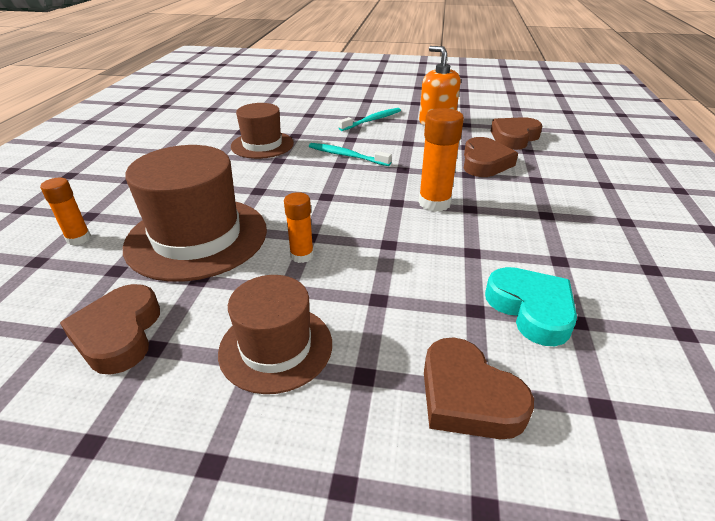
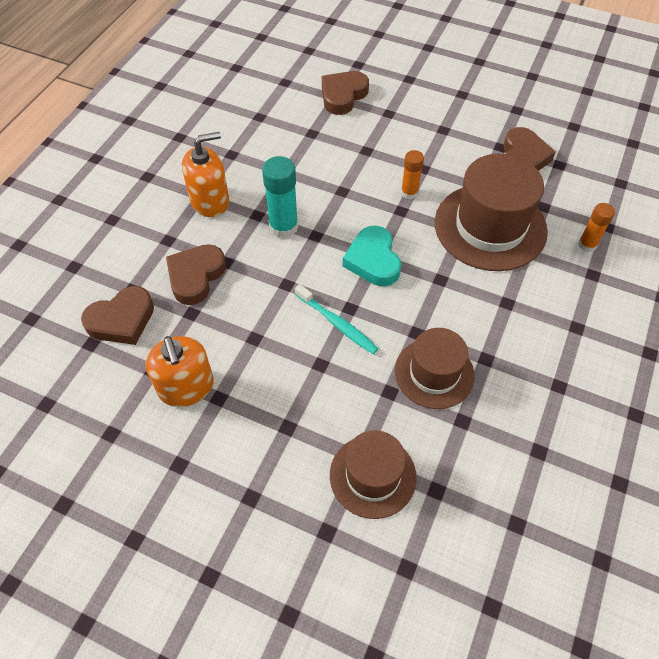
camera: 165 degrees left, 20 degrees up
brown hat [218,275,332,394] -> brown hat moved to [330,430,417,519]
turquoise toothbrush [339,108,401,131] -> none
orange glue stick [418,108,464,212] -> turquoise glue stick [262,156,298,239]
brown heart [424,337,534,439] -> brown heart turned 120 degrees counterclockwise [322,71,369,115]
turquoise heart [485,267,577,346] -> turquoise heart moved to [343,226,401,286]
none -> orange soap dispenser [182,132,229,217]

